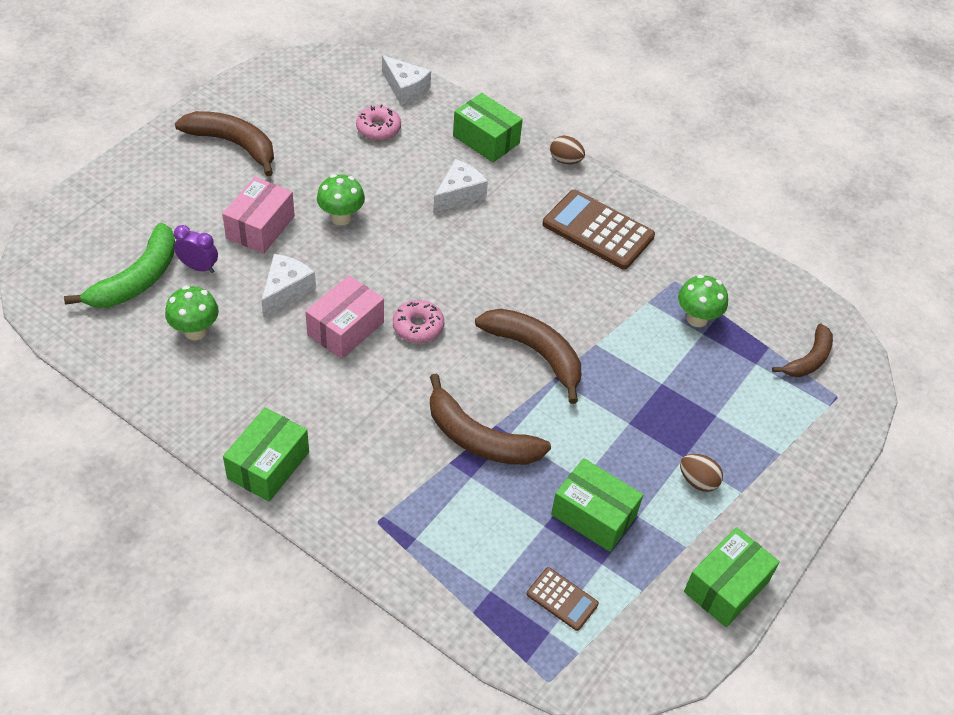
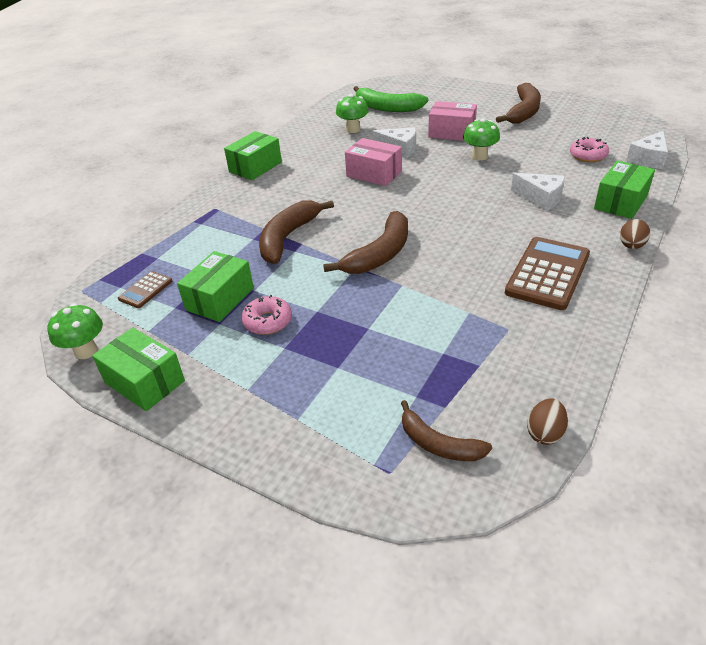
camera: 90 degrees right, 10 degrees down
purple clock [174,225,218,273] -> none
green box [223,407,309,502] -> green box turned 75 degrees counterclockwise [224,131,282,180]
pink donut [393,300,444,343] -> pink donut moved to [241,295,292,335]
green mushroom [678,274,728,327] -> green mushroom moved to [47,303,103,359]
brown egg [680,454,723,492] -> brown egg moved to [527,398,568,445]

